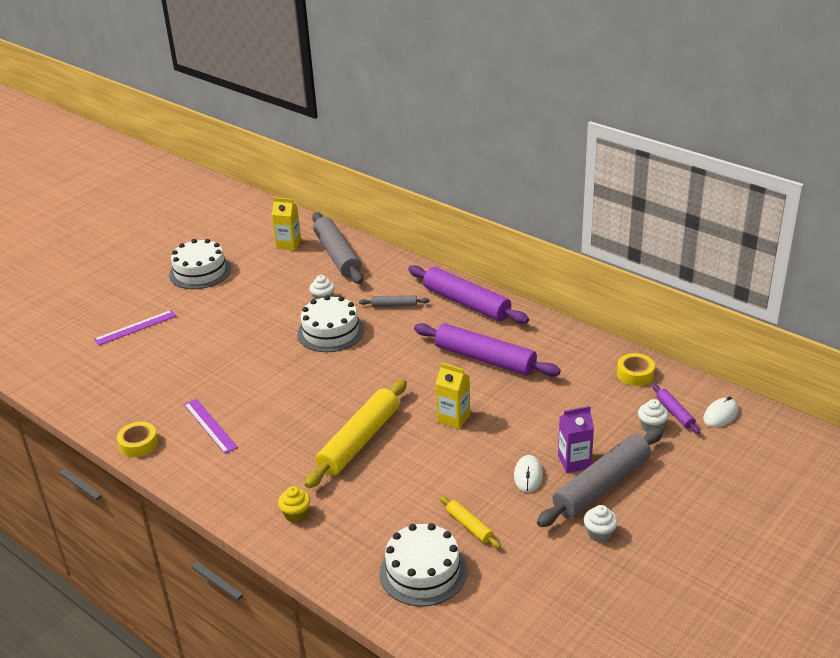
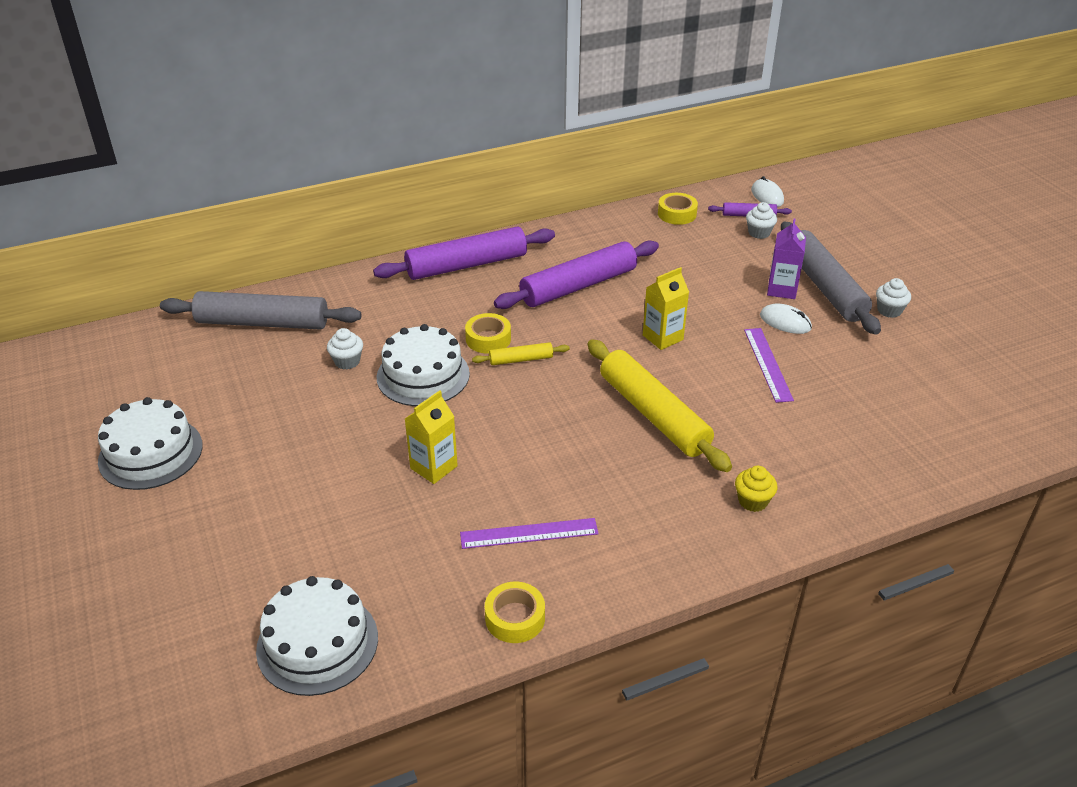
camera: 65 degrees left, 5 degrees up
purple ruler [94,310,176,346] -> purple ruler moved to [744,328,794,403]
yellow carton [272,197,301,251] -> yellow carton moved to [405,390,458,484]
grey rolling pin [359,295,429,307] -> none
white cake [380,523,467,606] -> white cake moved to [256,576,378,696]
yellow rolling pin [440,496,501,548] -> yellow rolling pin moved to [472,342,570,365]
none -> yellow tape [465,313,511,353]

